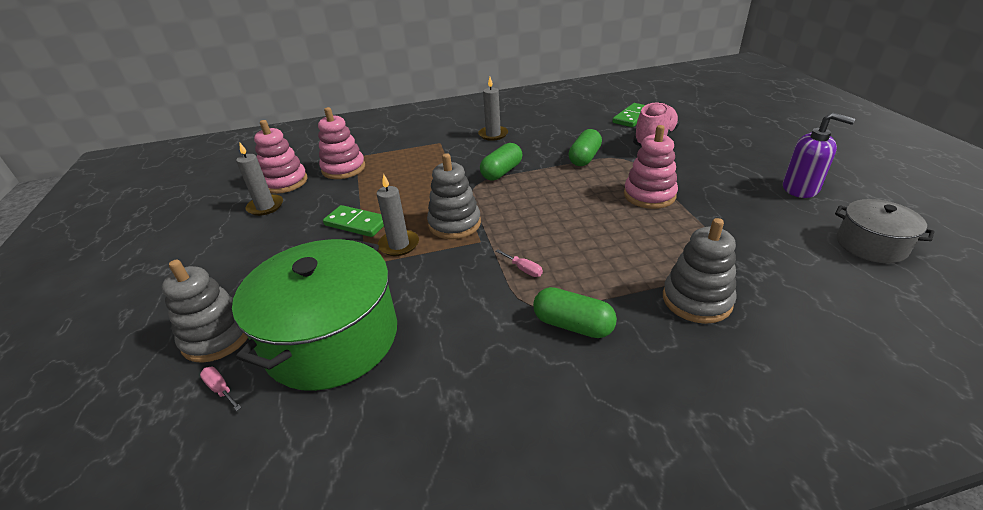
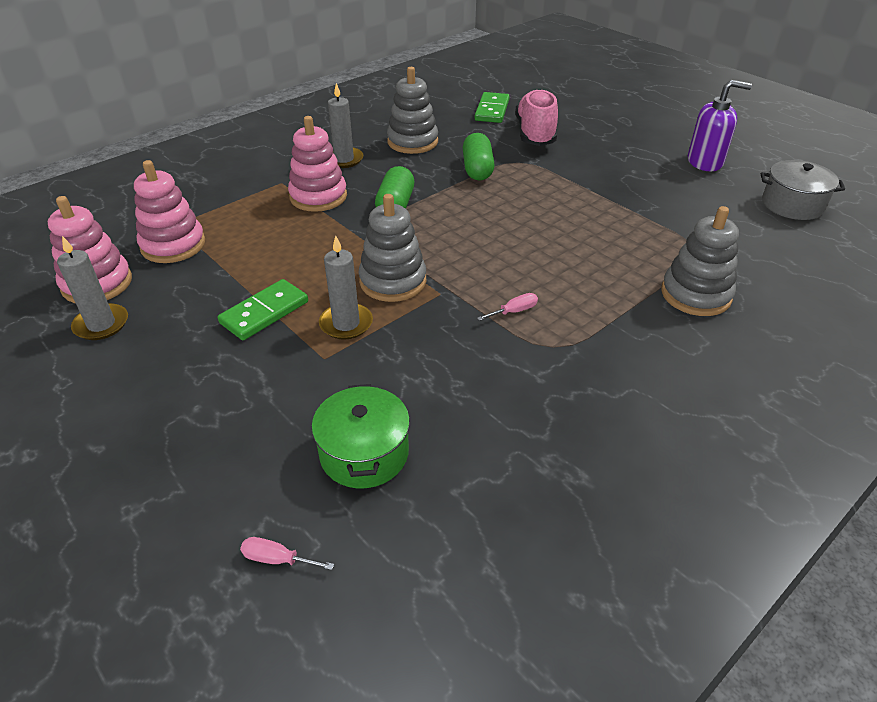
camera: 30 degrees left, 5 degrees up
grey stacking toy [162,260,248,363] -> grey stacking toy moved to [387,67,438,154]
green pot [232,239,397,391] -> green pot [312,384,410,488], size x0.53
green domino [323,205,384,237] -> green domino turned 45 degrees counterclockwise [218,279,308,340]
pink screwdriver [495,249,543,277] -> pink screwdriver turned 45 degrees counterclockwise [477,293,538,321]
green capsule [533,287,617,338] -> none
pink stacking toy [624,125,678,209] -> pink stacking toy moved to [288,116,347,212]

